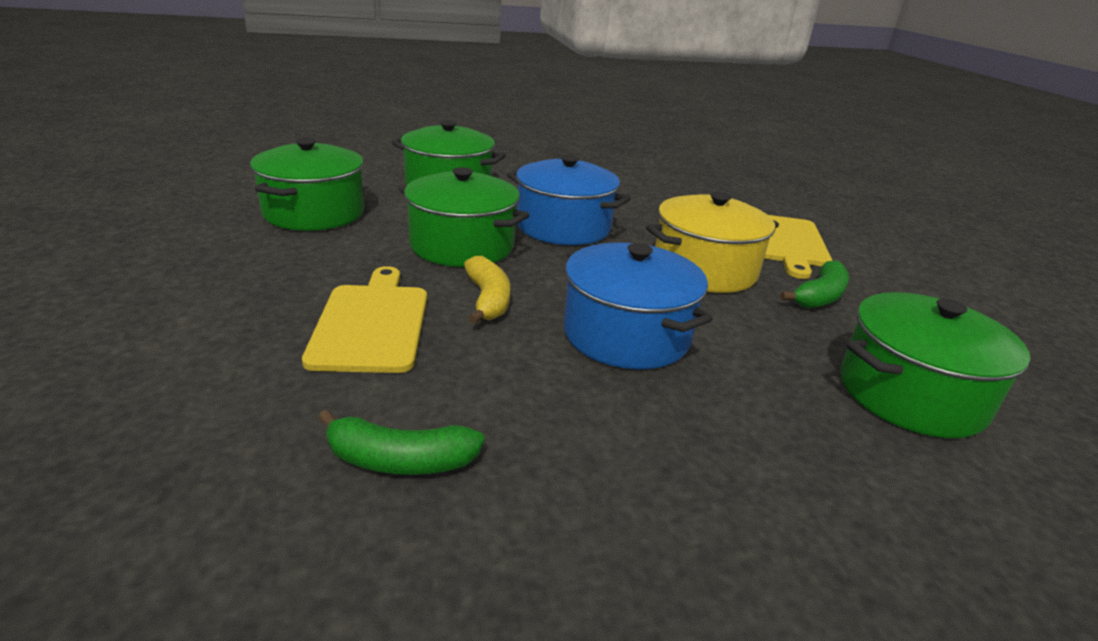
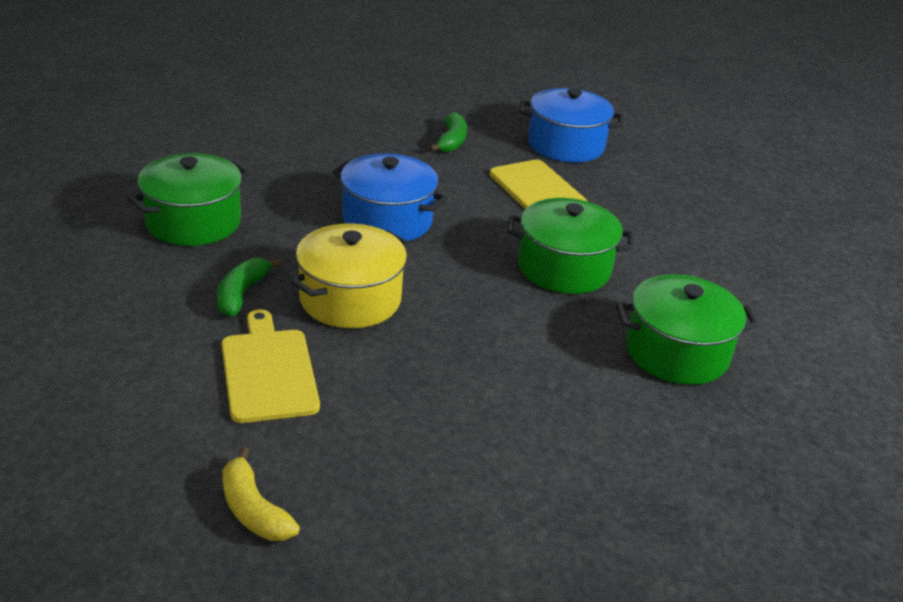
camera: 155 degrees right, 5 degrees up
green pot [250,138,364,231] -> none
green banana [318,410,485,475] -> green banana turned 120 degrees clockwise [429,112,467,153]
yellow banana [464,256,510,324] -> yellow banana moved to [223,447,300,541]
blue pot [507,155,631,245] -> blue pot moved to [519,88,623,162]

